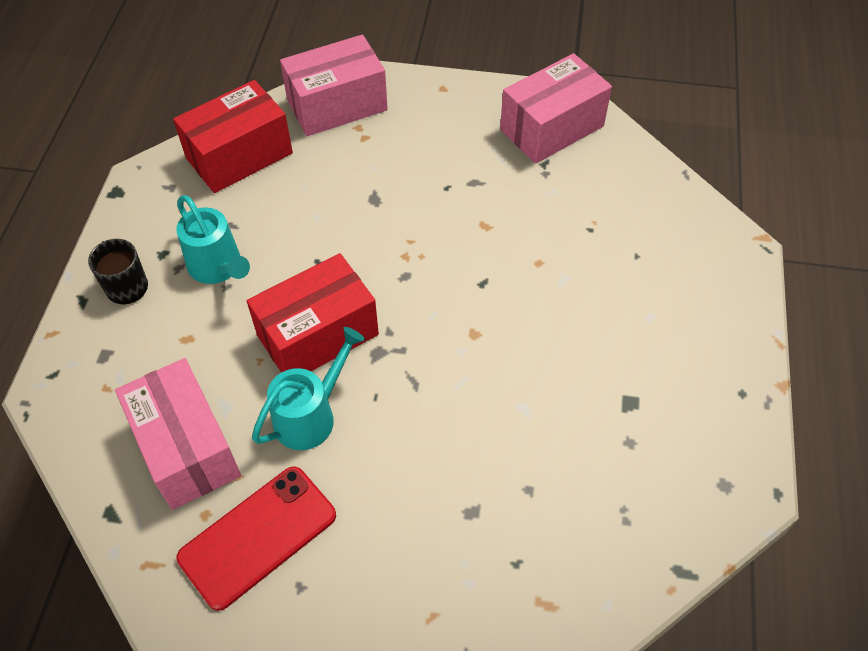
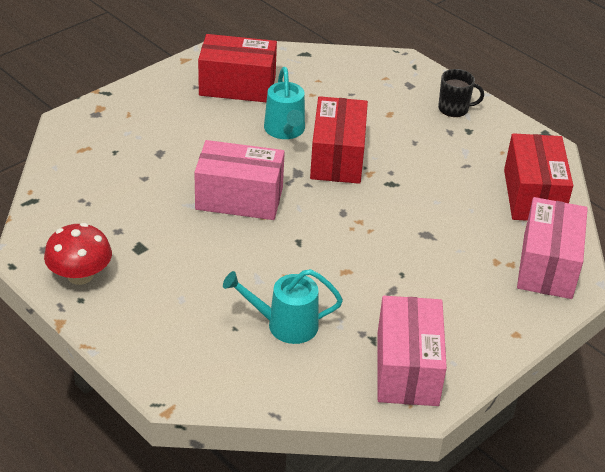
camera: 125 degrees right, 15 degrees down
pink box [115,358,241,510] -> pink box moved to [194,140,285,220]
turquoise watering can [176,195,250,284] -> turquoise watering can moved to [223,269,343,344]
red phone [176,466,336,611] -> red box [198,34,277,102]
none -> red mushroom [44,223,112,285]

